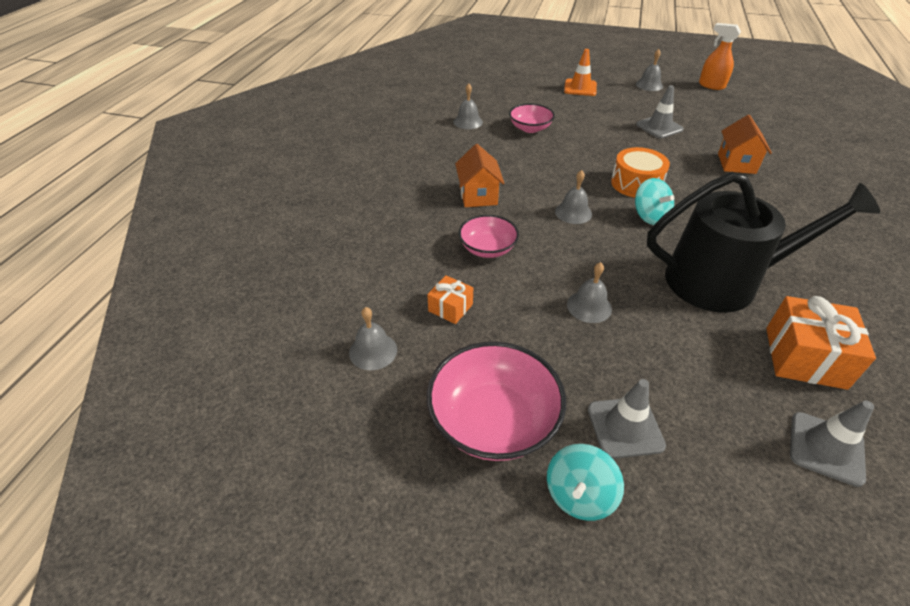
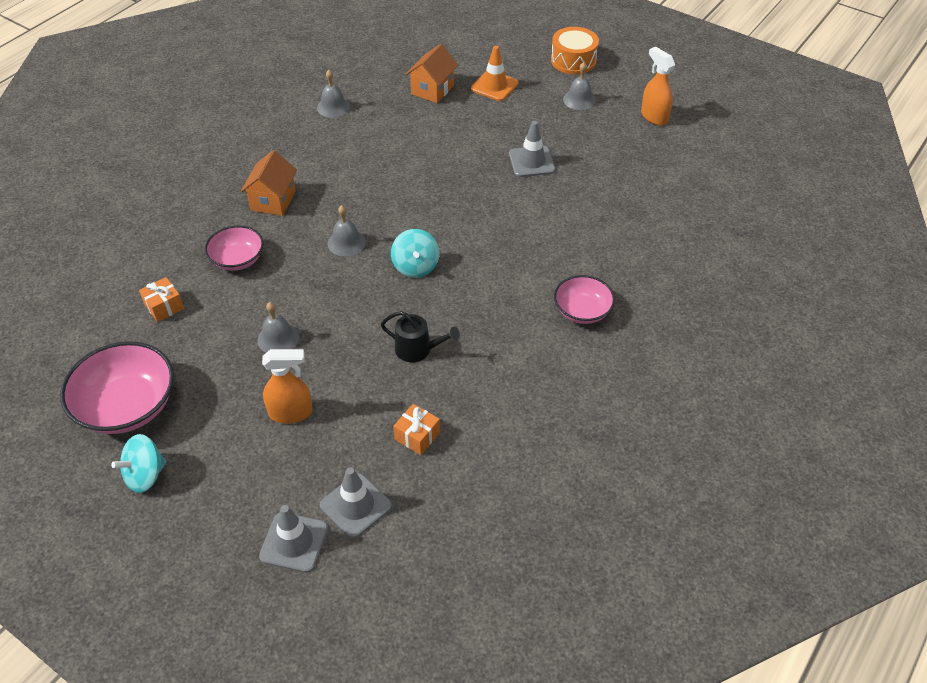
camera: 20 degrees right, 5 degrees up
grey bell [349,307,397,370] -> none
pink bowl [509,103,555,133] -> pink bowl moved to [554,275,615,324]
grey traffic cone [588,379,666,459] -> grey traffic cone moved to [259,505,328,573]
orange drum [611,147,670,198] -> orange drum moved to [551,27,599,74]
black watering can [647,172,880,313] -> black watering can [381,311,460,362], size x0.42
orange house [718,115,772,174] -> orange house moved to [406,44,458,103]
orange gift [766,296,876,390] -> orange gift [393,404,440,455], size x0.54
none -> orange spray bottle [262,349,313,424]

